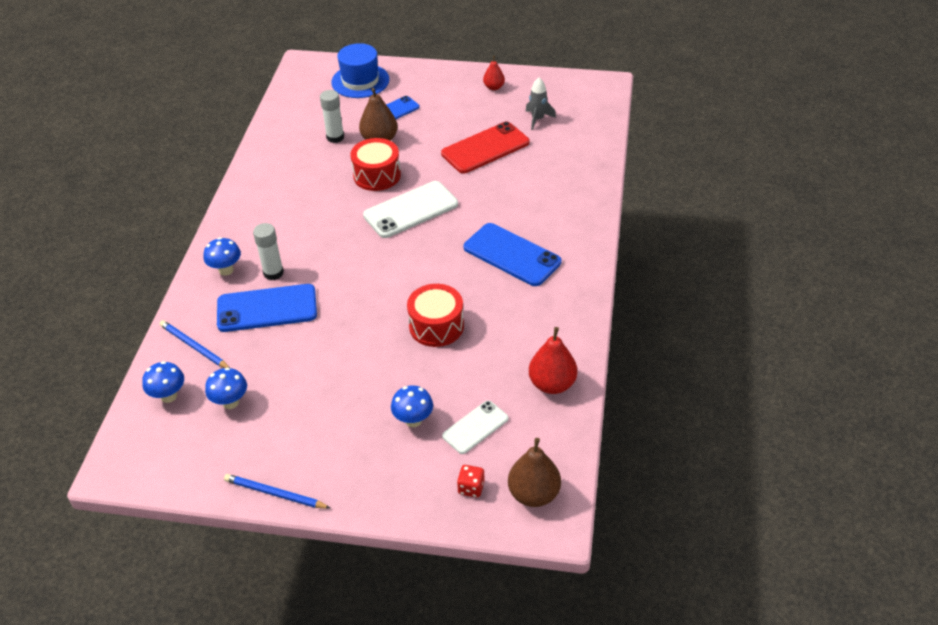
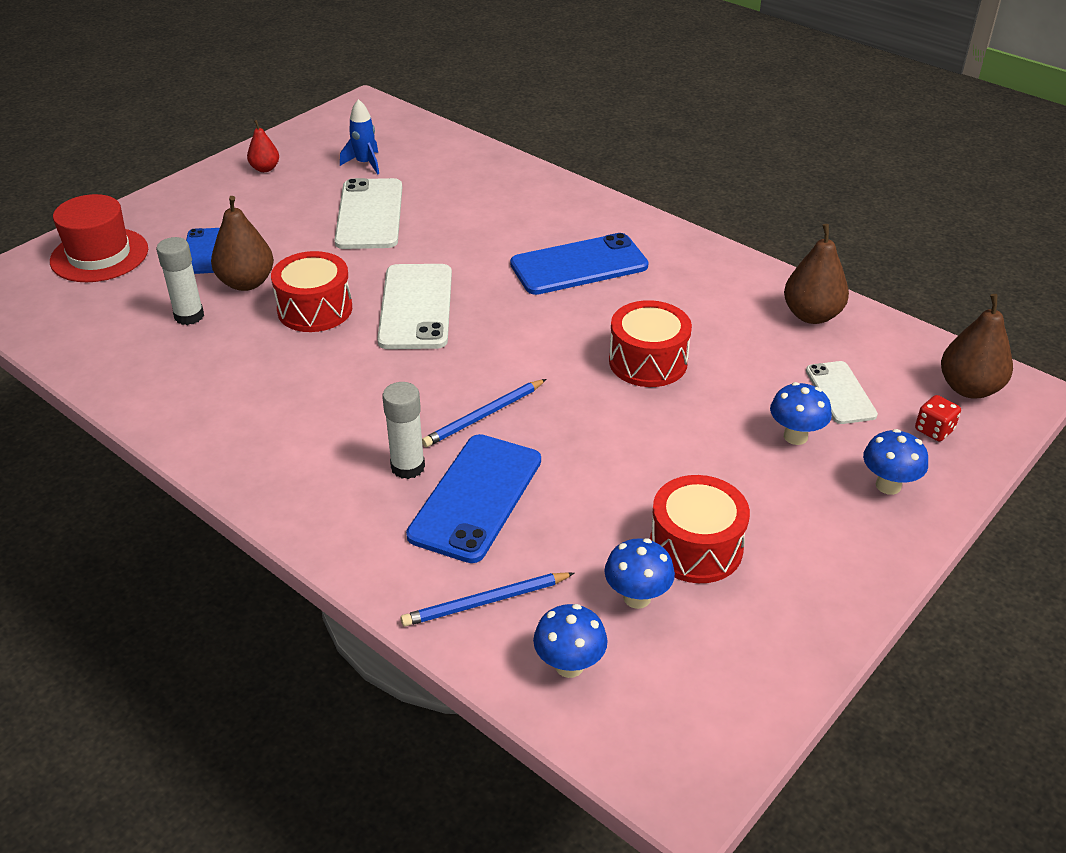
camera: 60 degrees left, 5 degrees down
blue mushroom [204,237,241,276] -> blue mushroom moved to [863,429,928,495]
blue pencil [224,474,330,509] -> blue pencil moved to [422,379,546,447]
blue hat [331,43,389,98] -> red hat [50,194,148,282]
red phone [441,122,530,173] -> white phone [334,178,402,249]
grey rocket [525,77,556,130] -> blue rocket [340,99,379,175]
red pear [529,327,577,394] -> brown pear [784,224,849,324]
none -> red drum [650,475,750,583]

